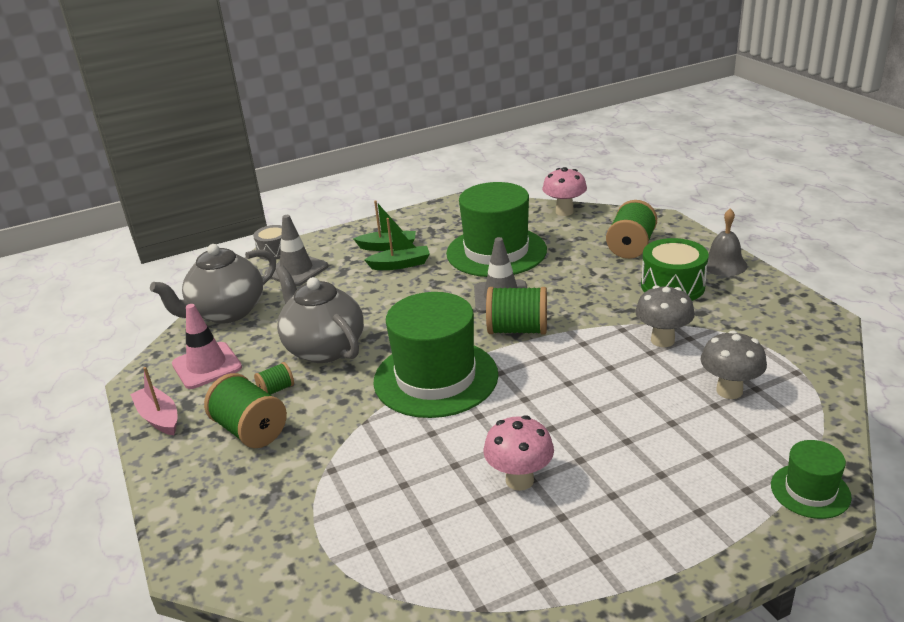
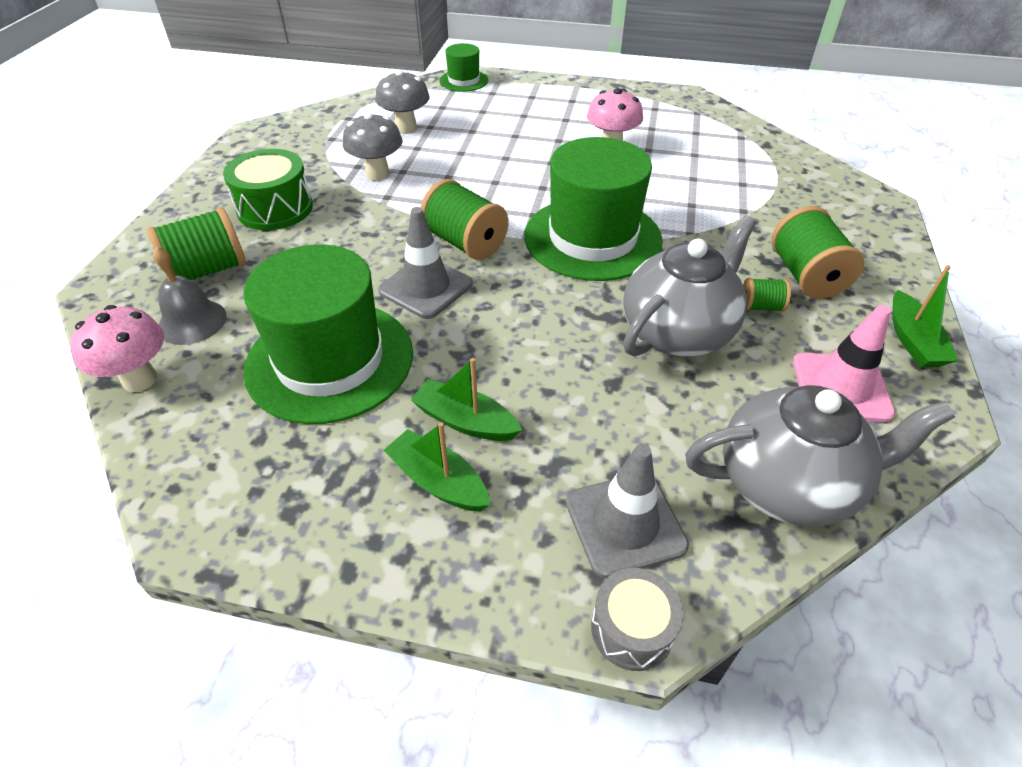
camera: 145 degrees left, 15 degrees up
pink boat [130,367,177,435] -> green boat [892,265,959,368]
grey teapot [276,266,364,363] -> grey teapot turned 135 degrees counterclockwise [623,215,757,357]
grey bell [707,208,748,276] -> grey bell moved to [153,246,226,345]

